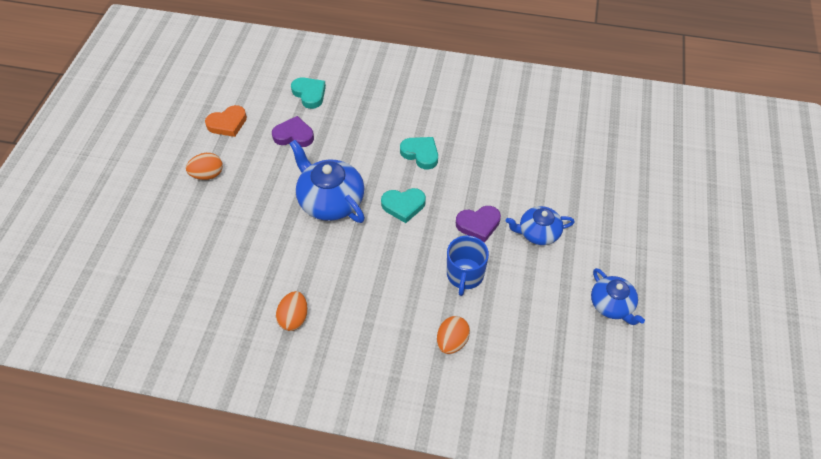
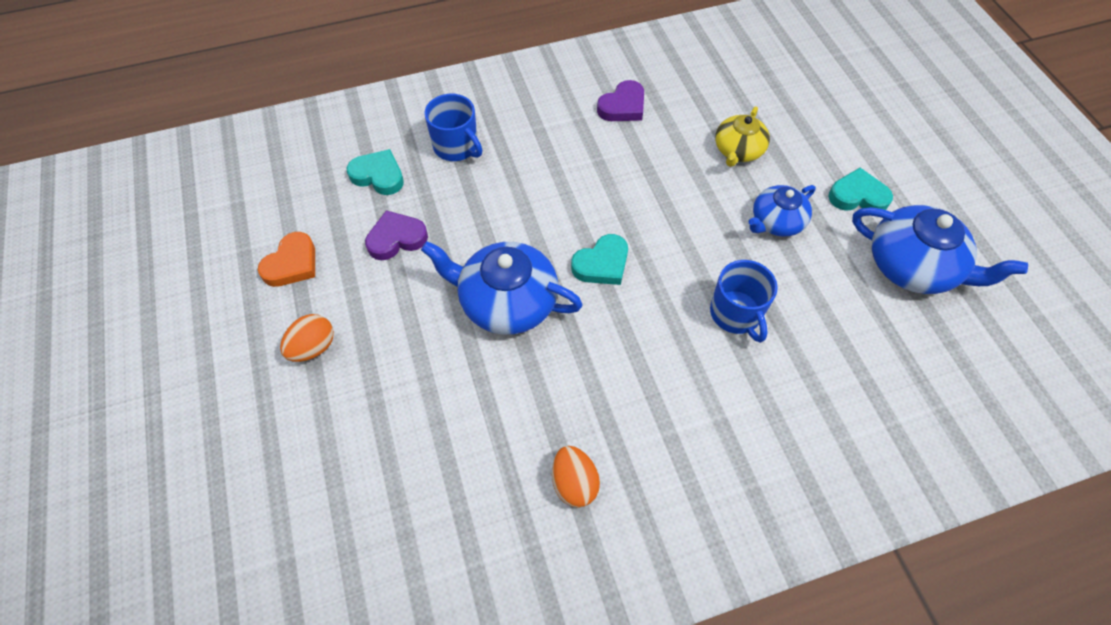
camera: 30 degrees left, 5 degrees up
turquoise heart [400,137,438,170] -> turquoise heart moved to [828,168,893,210]
orange egg [437,316,470,354] -> none
purple heart [456,206,501,242] -> purple heart moved to [597,80,644,121]
blue teapot [591,268,645,325] -> blue teapot [852,205,1028,294], size x1.62
none -> blue mug [424,94,482,161]
none -> yellow teapot [715,106,770,167]

